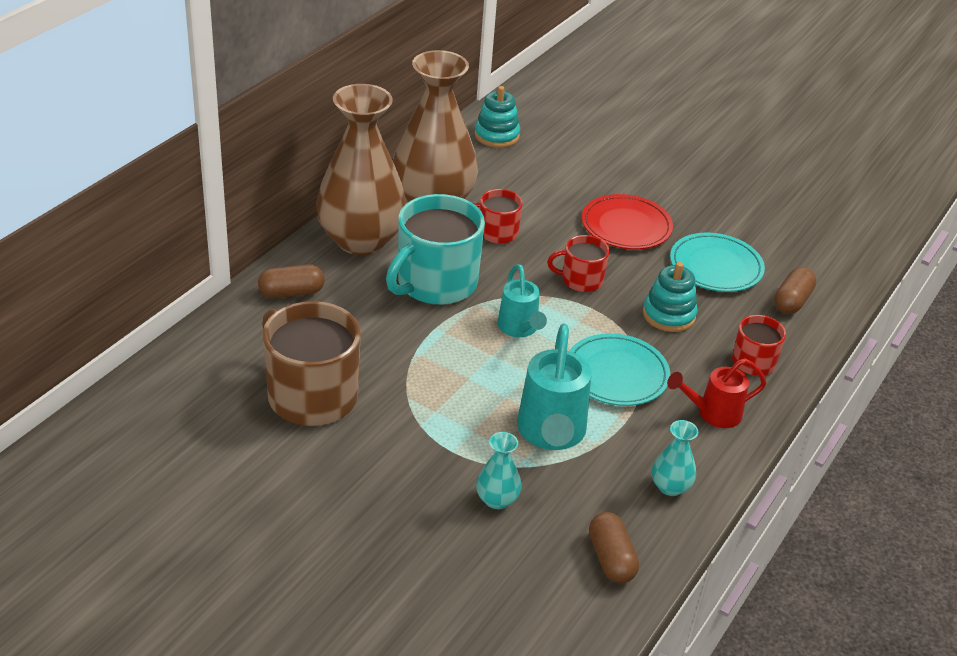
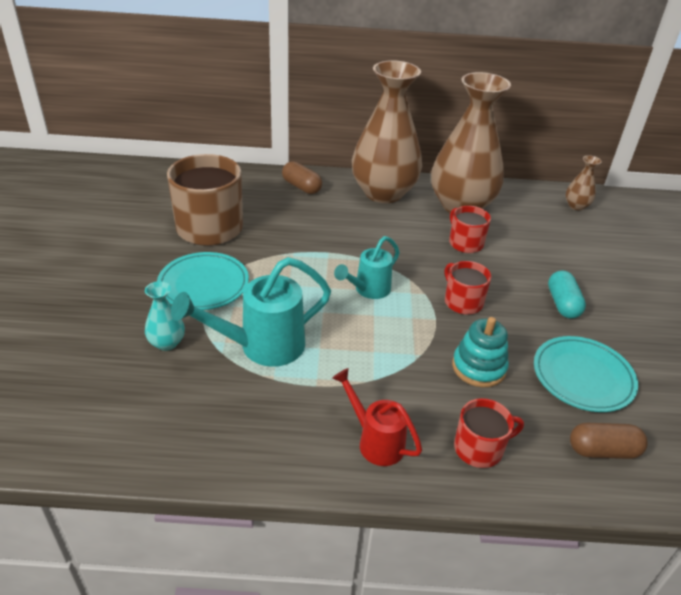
camera: 60 degrees right, 0 degrees up
turquoise mug [386,194,485,305] -> none
turquoise stacking toy [474,86,520,148] -> brown vase [565,155,601,210]
turquoise plate [570,333,670,406] -> turquoise plate moved to [157,252,249,310]
red plate [582,194,673,249] -> turquoise capsule [548,270,586,319]
brown capsule [589,512,639,583] -> none
turquoise vase [652,420,698,496] -> none

